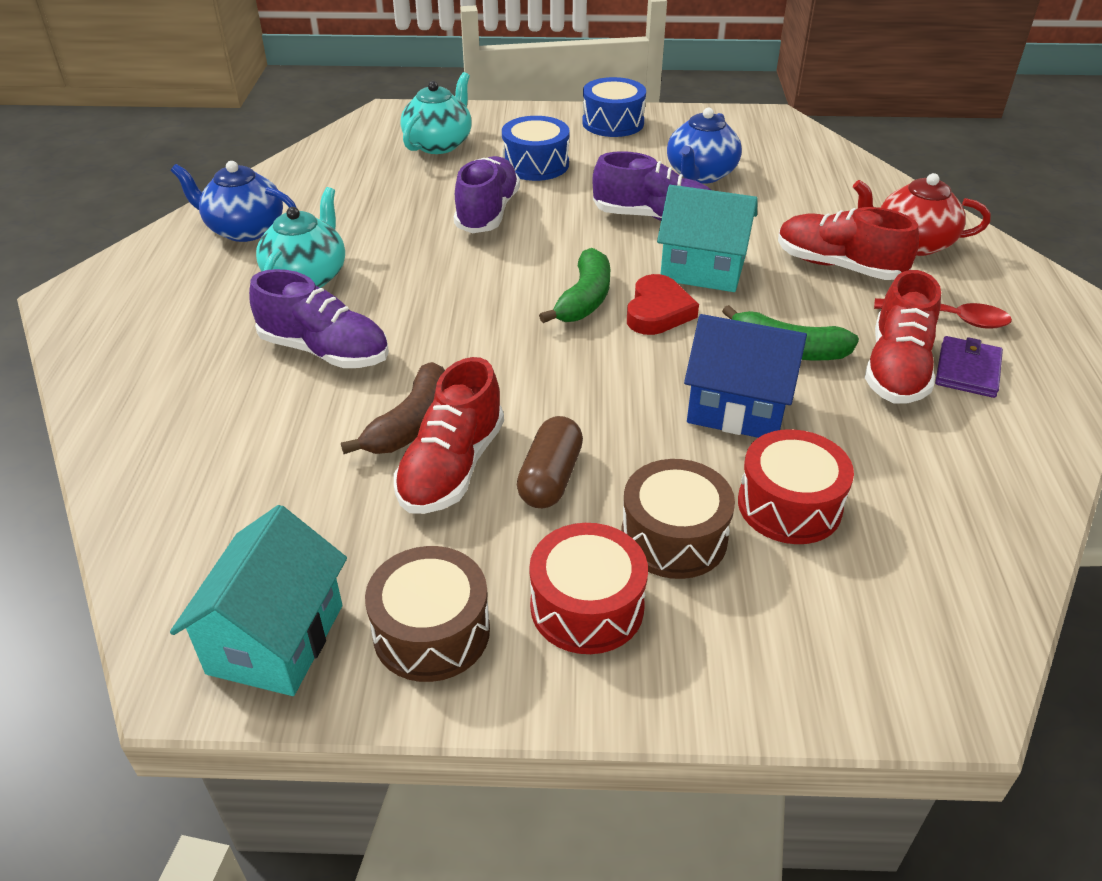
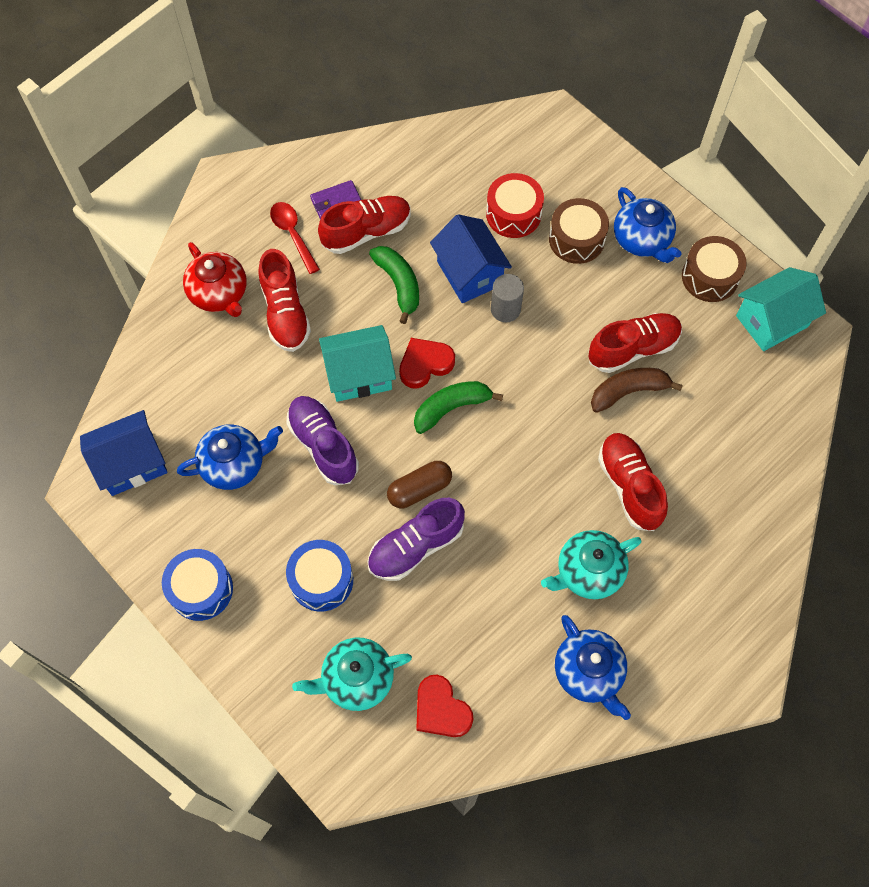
camera: 135 degrees left, 25 degrees up
purple shoe [249,269,389,368] -> red shoe [598,433,668,531]
brown capsule [517,416,583,508] -> brown capsule moved to [387,461,452,508]
red drum [529,523,648,654] -> blue teapot [614,187,681,263]
turquoise house [657,185,758,292] -> turquoise house turned 75 degrees counterclockwise [319,325,396,402]
none -> blue house [80,410,168,496]
none -> red heart [416,675,473,737]
none -> grey cylinder [491,274,524,322]

